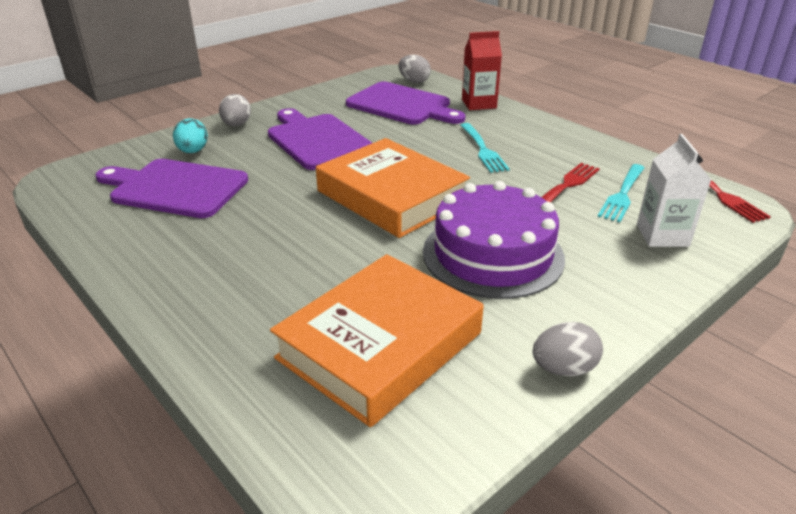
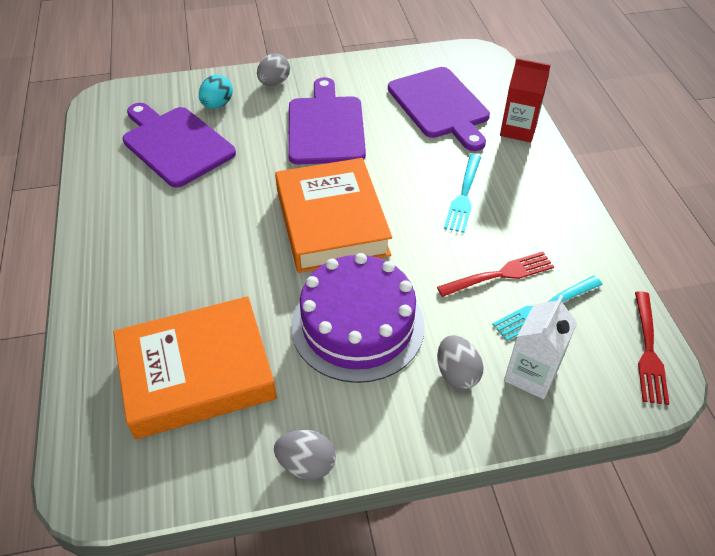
camera: 30 degrees right, 15 degrees up
grey egg [398,55,431,83] -> grey egg moved to [437,335,483,389]

